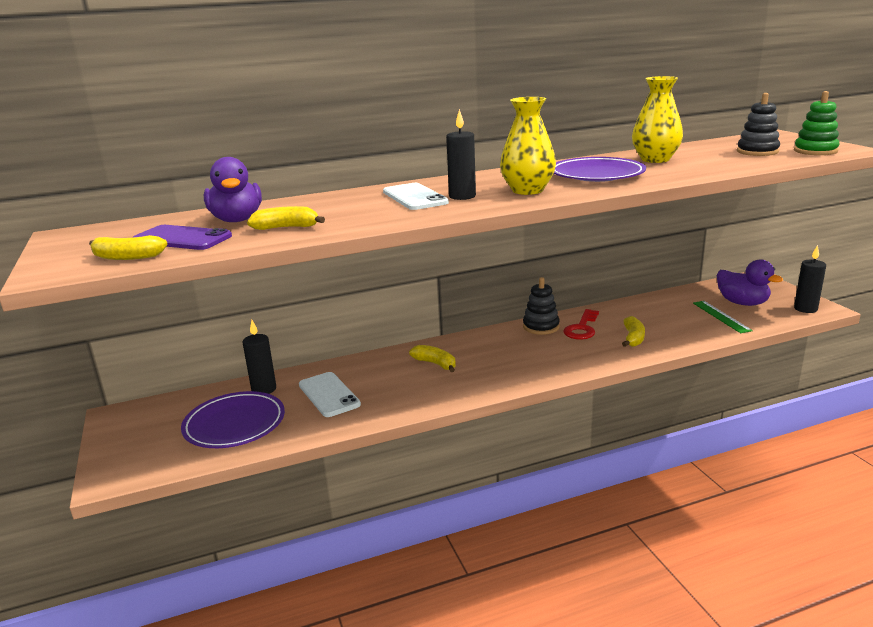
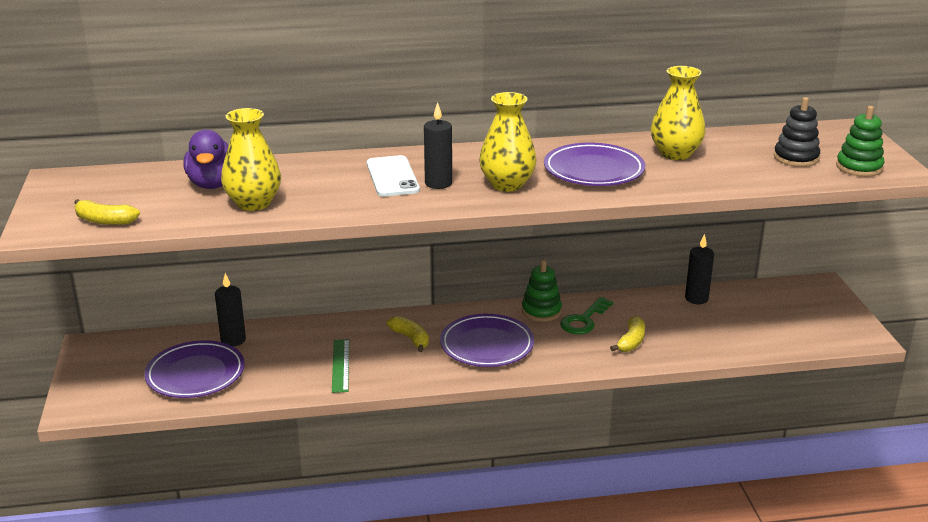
camera: 10 degrees right, 5 degrees up
purple phone [132,225,232,250] -> none
yellow banana [247,206,325,230] -> yellow vase [221,108,281,211]
white phone [299,372,361,417] -> none
black stacking toy [523,277,560,335] -> green stacking toy [522,260,562,322]
red key [563,309,599,340] -> green key [560,297,613,334]
green ruler [693,301,753,333] -> green ruler moved to [332,339,349,393]
purple duck [717,259,783,306] -> none
black candle [794,245,826,313] -> black candle moved to [685,234,714,304]
none -> purple plate [440,314,534,367]

